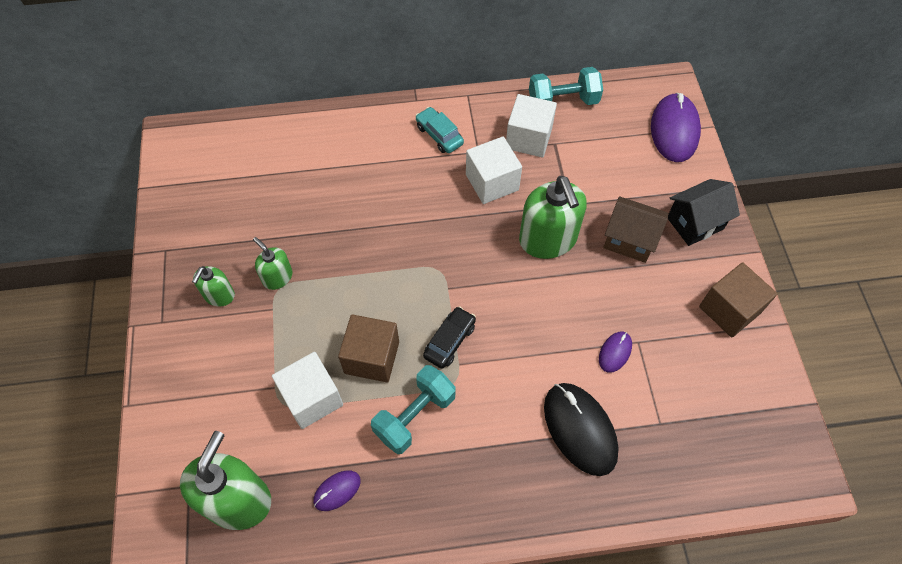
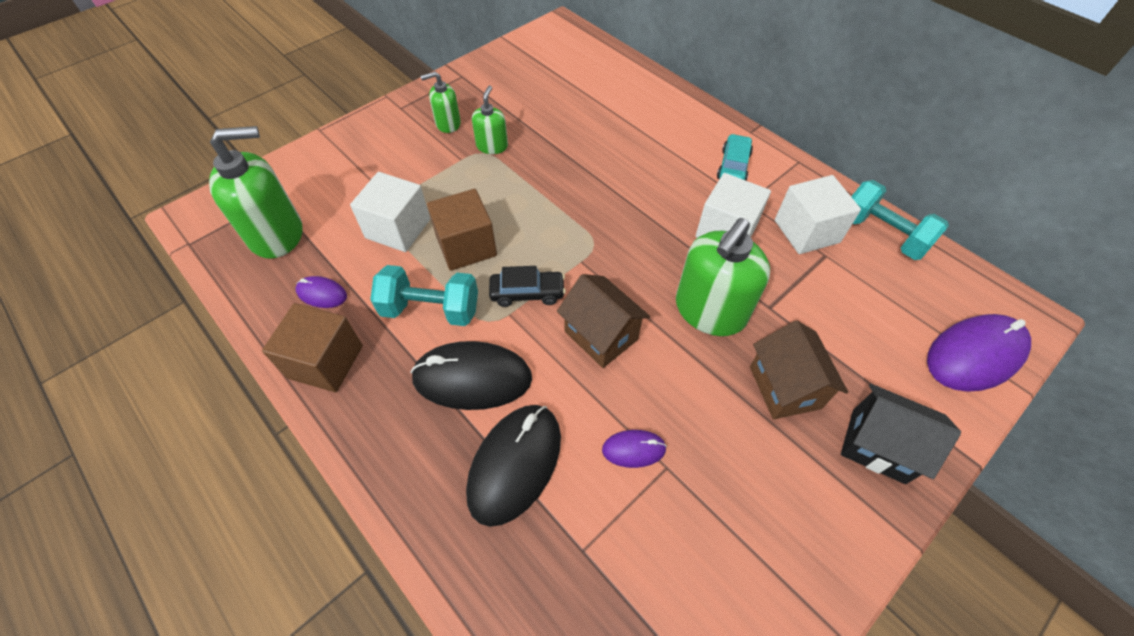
camera: 55 degrees right, 5 degrees down
brown cube [699,262,777,338] -> brown cube moved to [262,303,363,392]
none -> black mouse [410,341,532,410]
none -> brown house [557,274,650,368]

